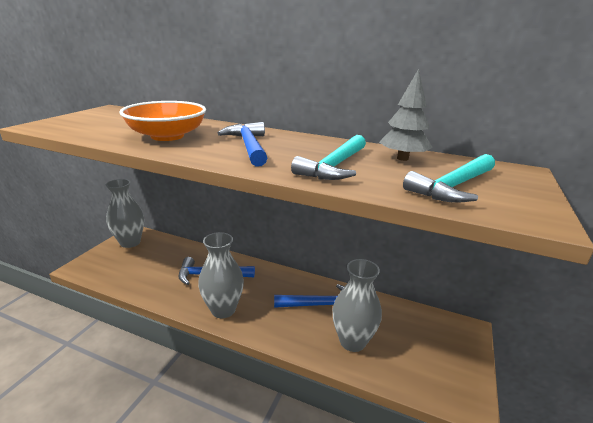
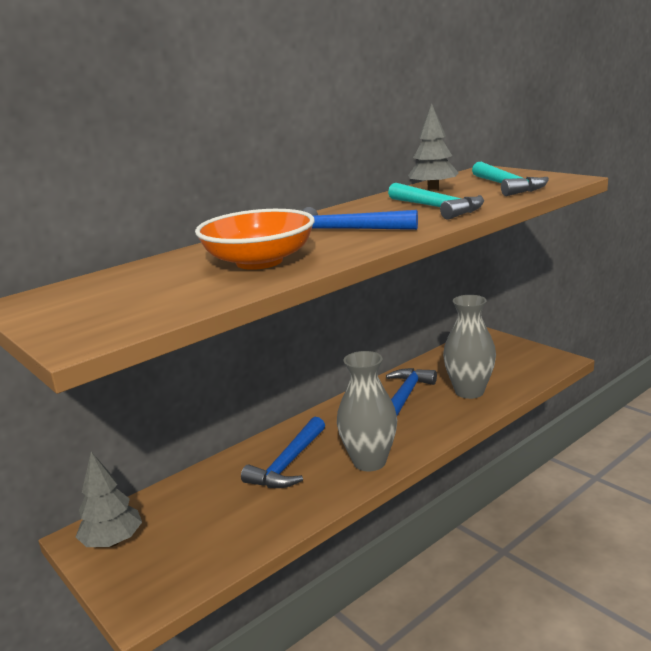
camera: 60 degrees left, 5 degrees down
grey vase [106,179,144,248] -> grey tree [76,452,142,547]

